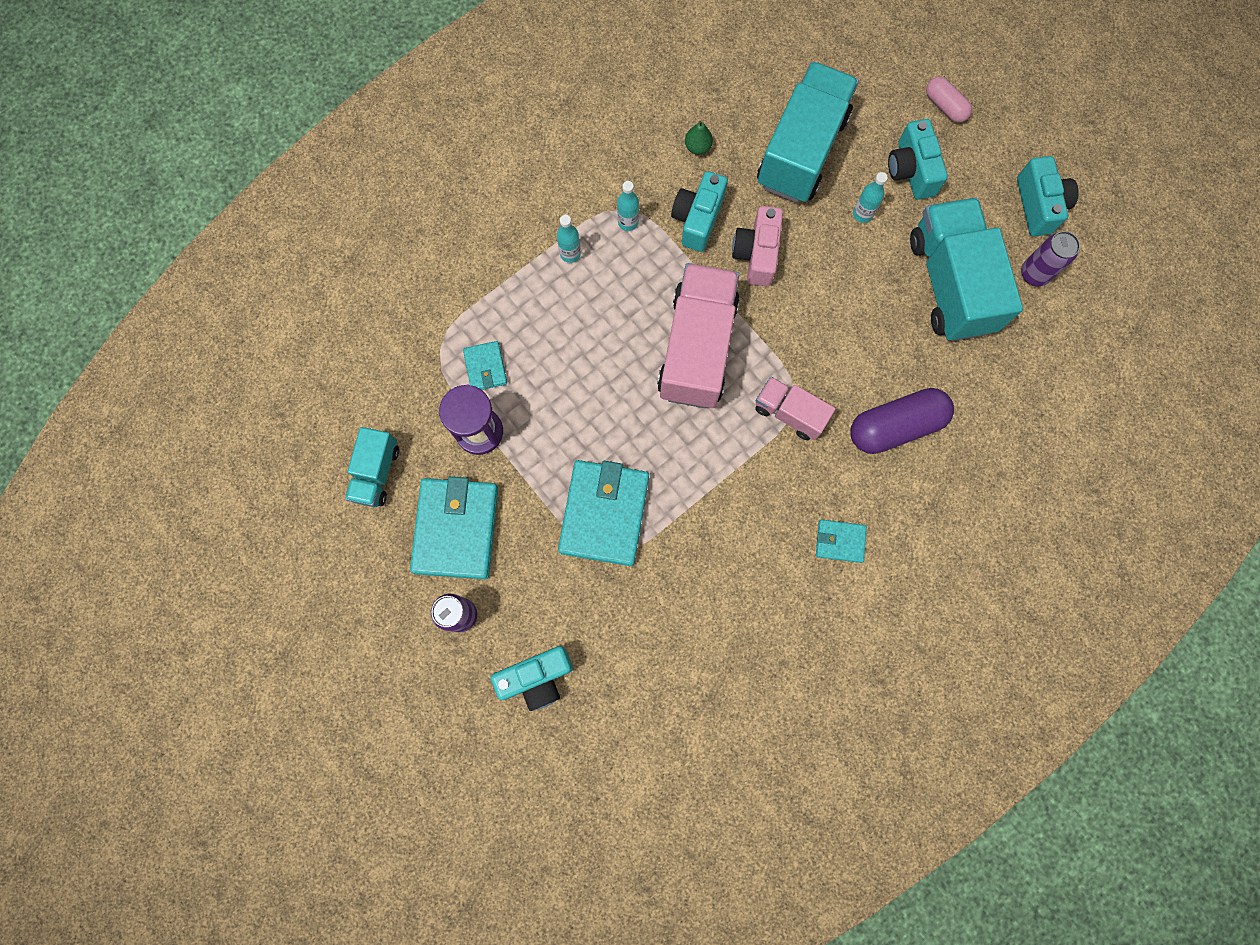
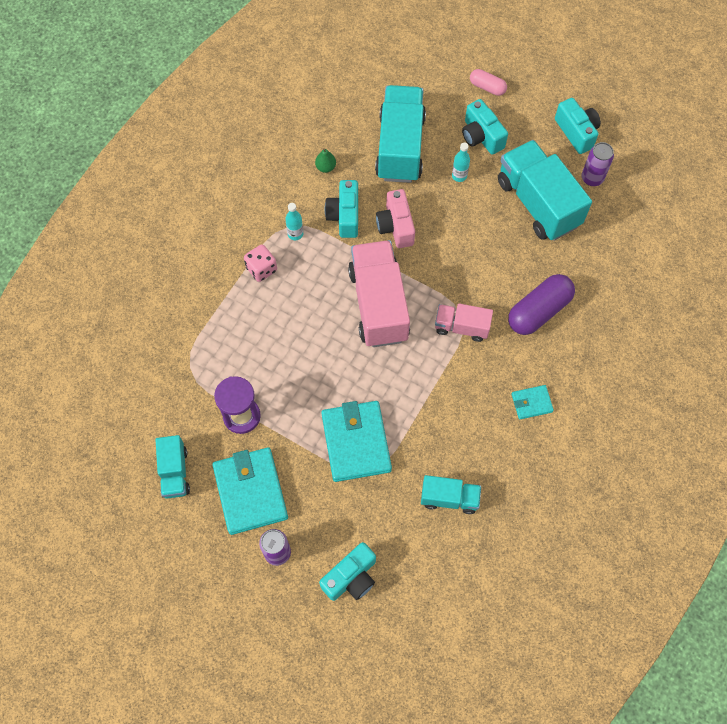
camera: 20 degrees left, 10 degrees down
turquoise wallet [463,341,507,390] -> none
turquoise bottle [557,215,581,263] -> pink dice [244,244,277,282]
none -> turquoise truck [421,475,481,514]

